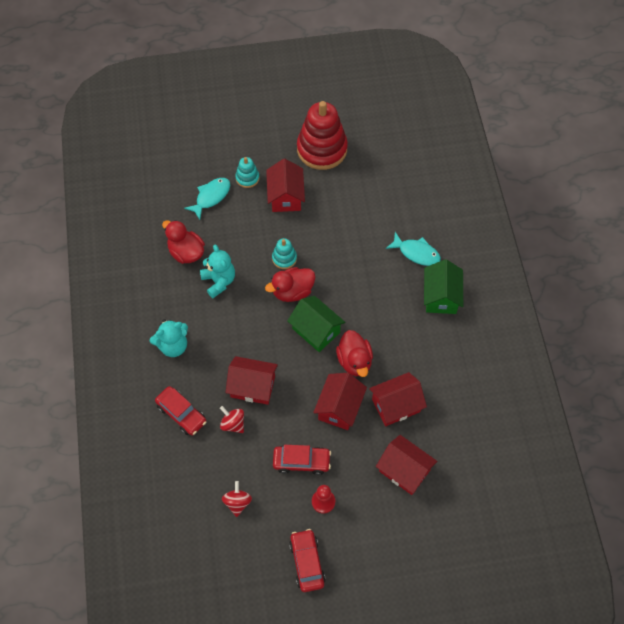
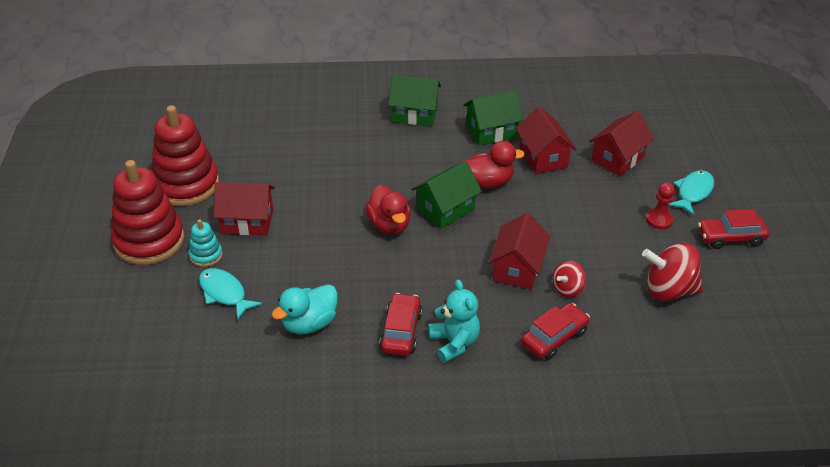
camera: 85 degrees left, 20 degrees down
red duck [162,220,205,264] -> turquoise duck [271,284,338,334]
turquoise teddy bear [200,245,235,298] -> none
red spinning top [222,481,252,517] -> red spinning top [642,243,703,301], size x1.77
turquoise stacking toy [272,238,297,269] -> none
red car [273,445,331,475] -> red car moved to [379,293,422,356]
red house [313,373,367,430] -> none
turquoise fish [386,232,441,266] -> turquoise fish moved to [669,170,714,215]
none -> red stacking toy [111,160,184,265]
none -> green house [463,90,524,146]

